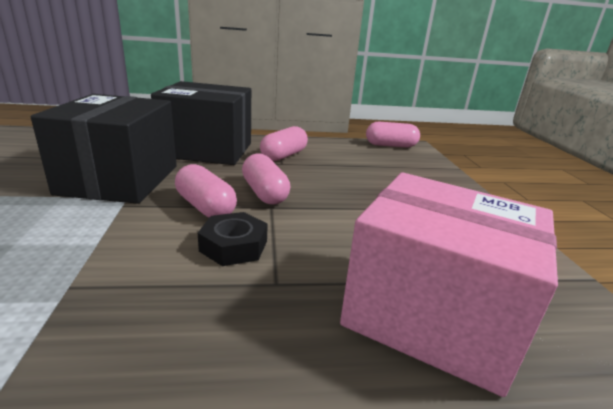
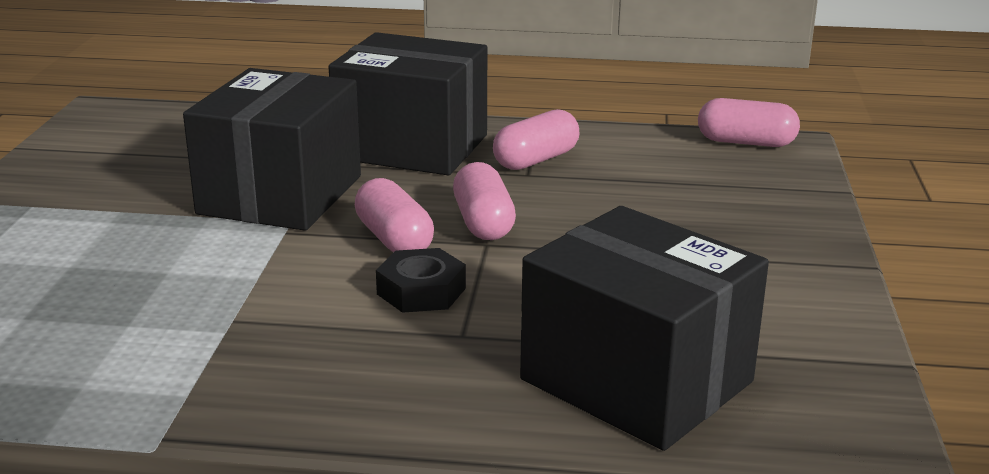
camera: 15 degrees right, 0 degrees up
pink box [340,173,558,397] -> black box [520,206,769,451]

